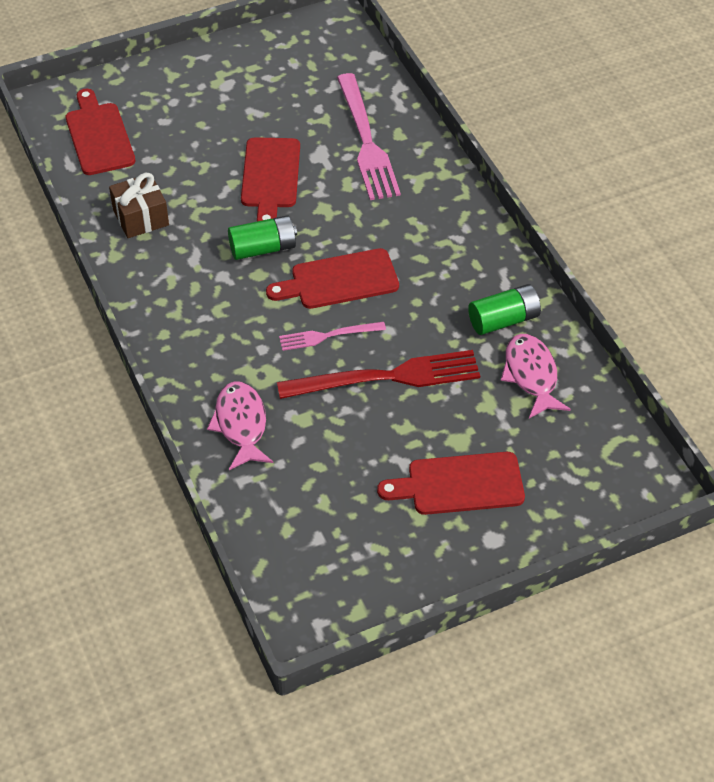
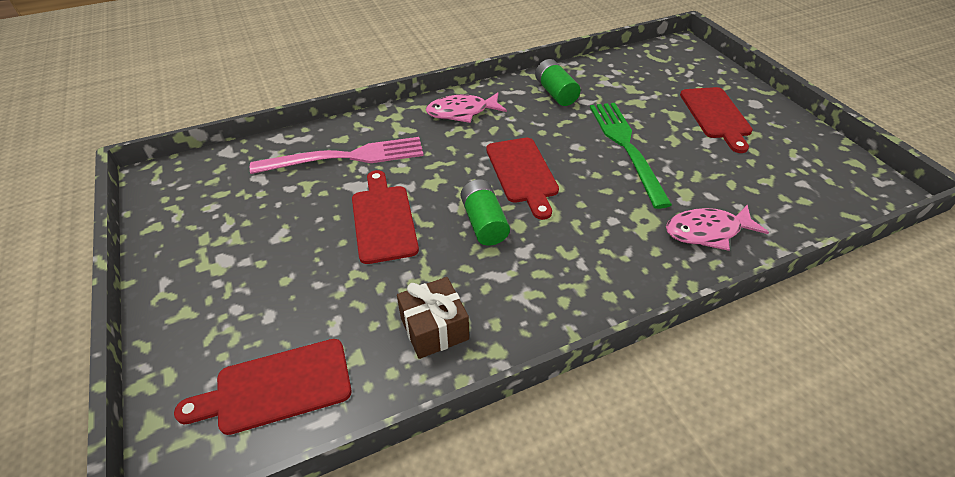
camera: 90 degrees left, 5 degrees down
red cutting board [241,137,300,221] -> red cutting board turned 105 degrees counterclockwise [352,170,419,264]
red fork [277,350,480,399] -> green fork [590,103,672,209]
pink fork [279,322,386,351] -> none
pink fish [501,334,571,418] -> pink fish moved to [426,93,507,123]

